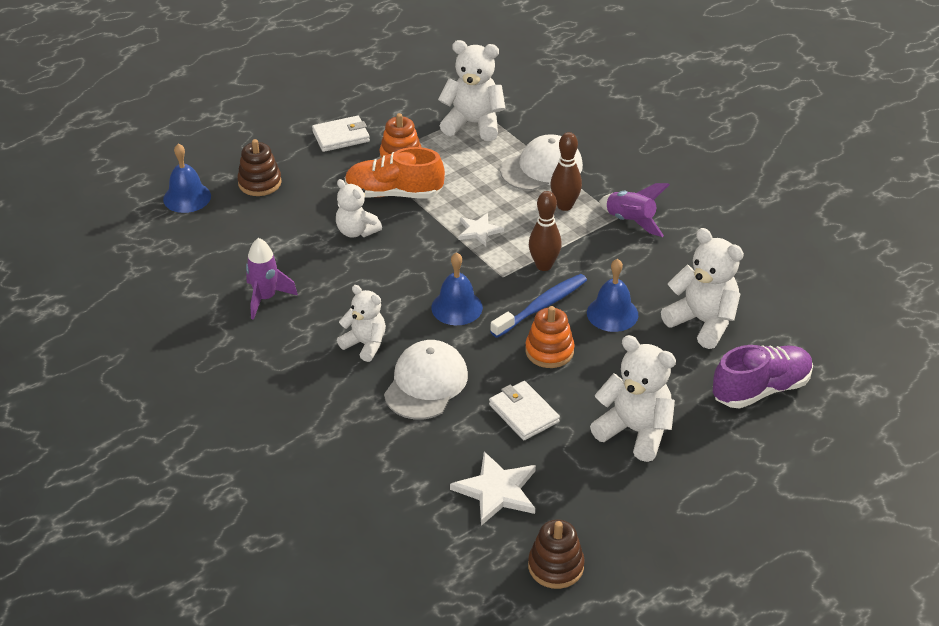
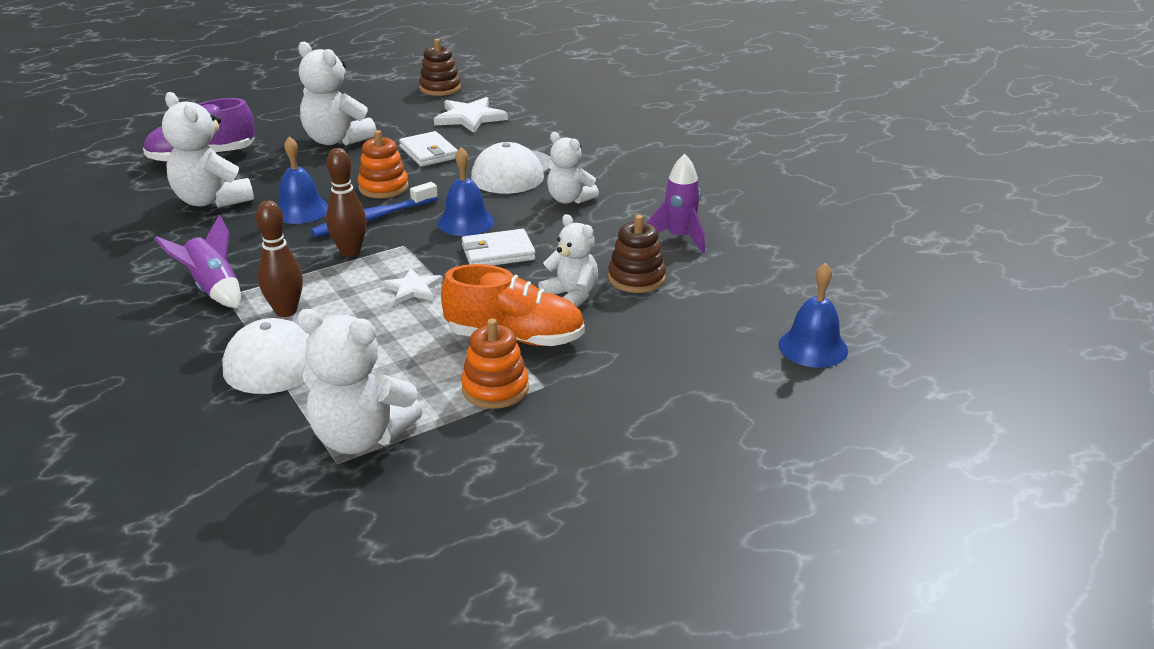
camera: 175 degrees left, 10 degrees down
brown stacking toy [237,139,282,196] -> brown stacking toy moved to [608,215,666,293]
white wallet [312,115,370,152] -> white wallet moved to [462,229,536,265]

